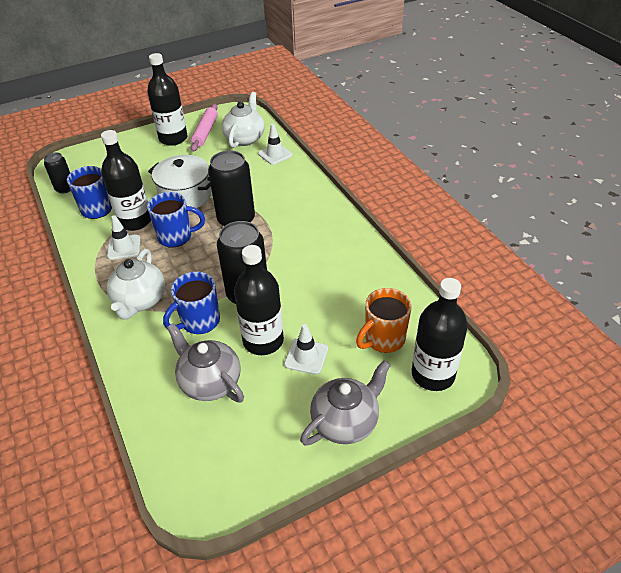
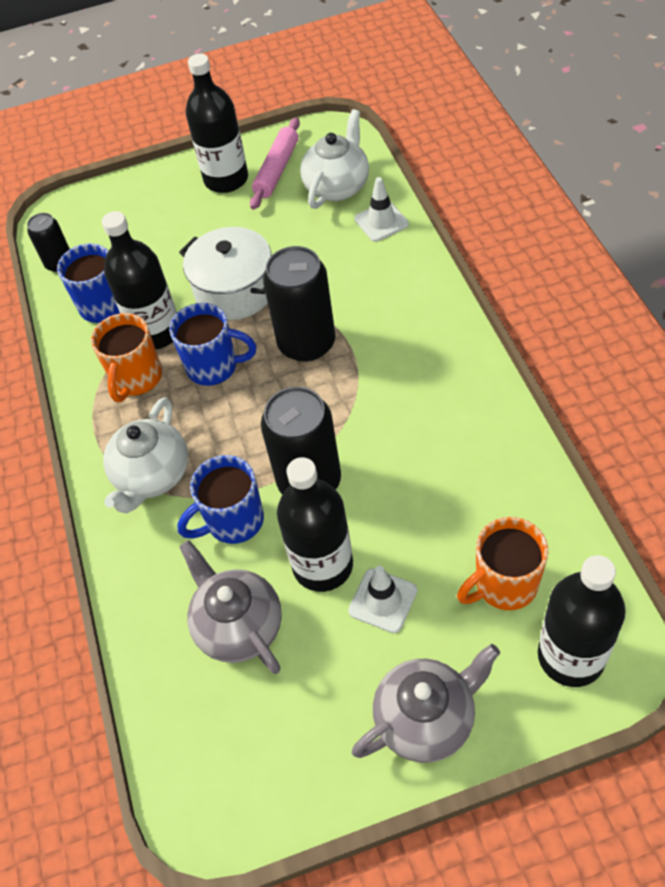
camera: 15 degrees right, 10 degrees up
white traffic cone [107,215,141,260] -> orange mug [91,313,162,402]

